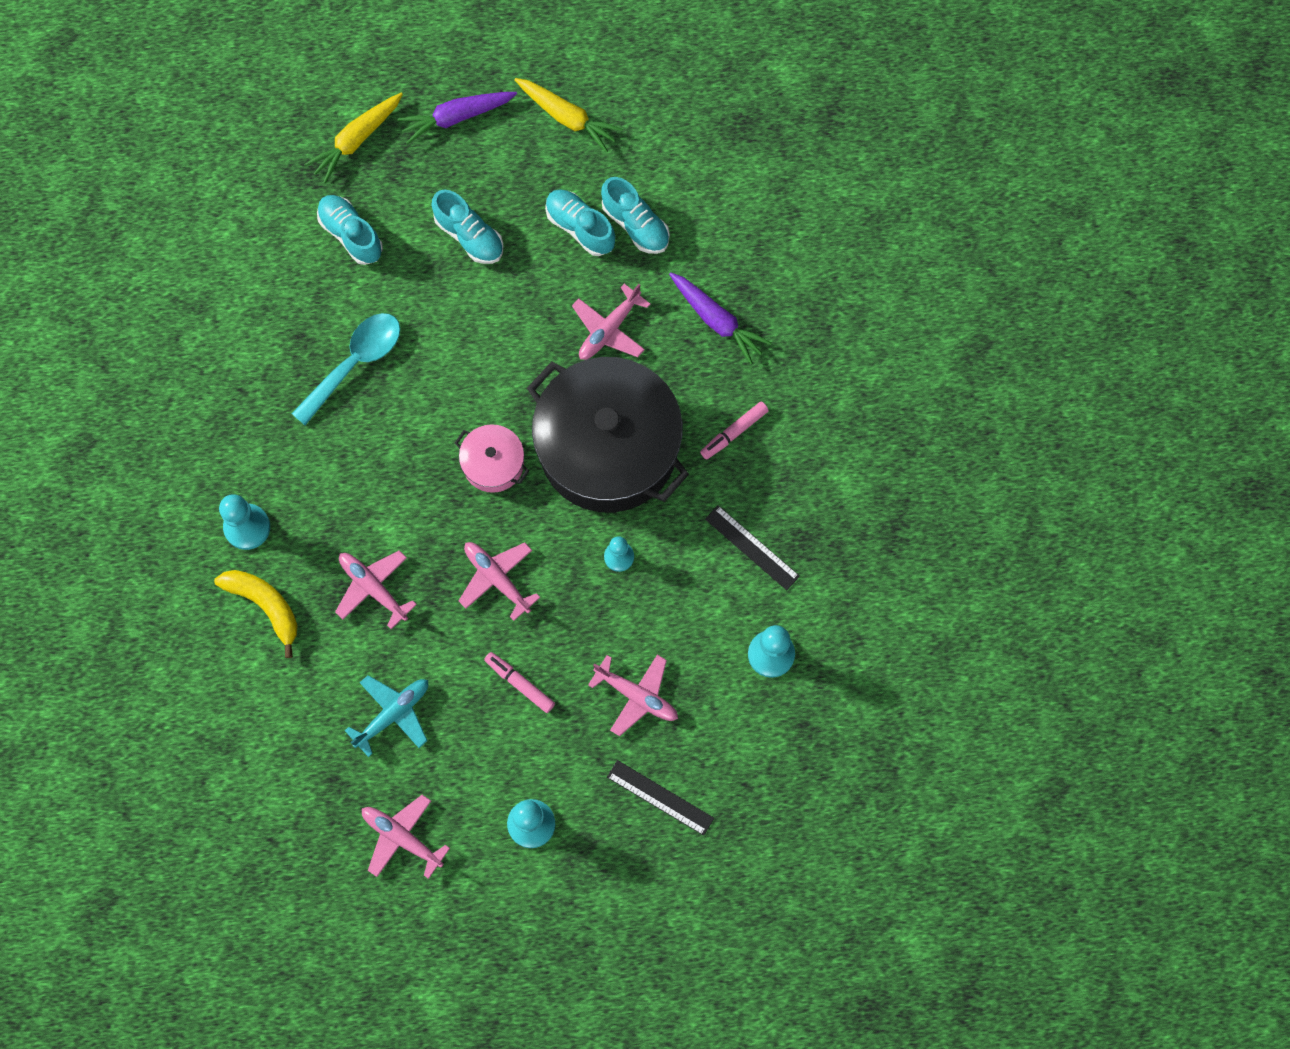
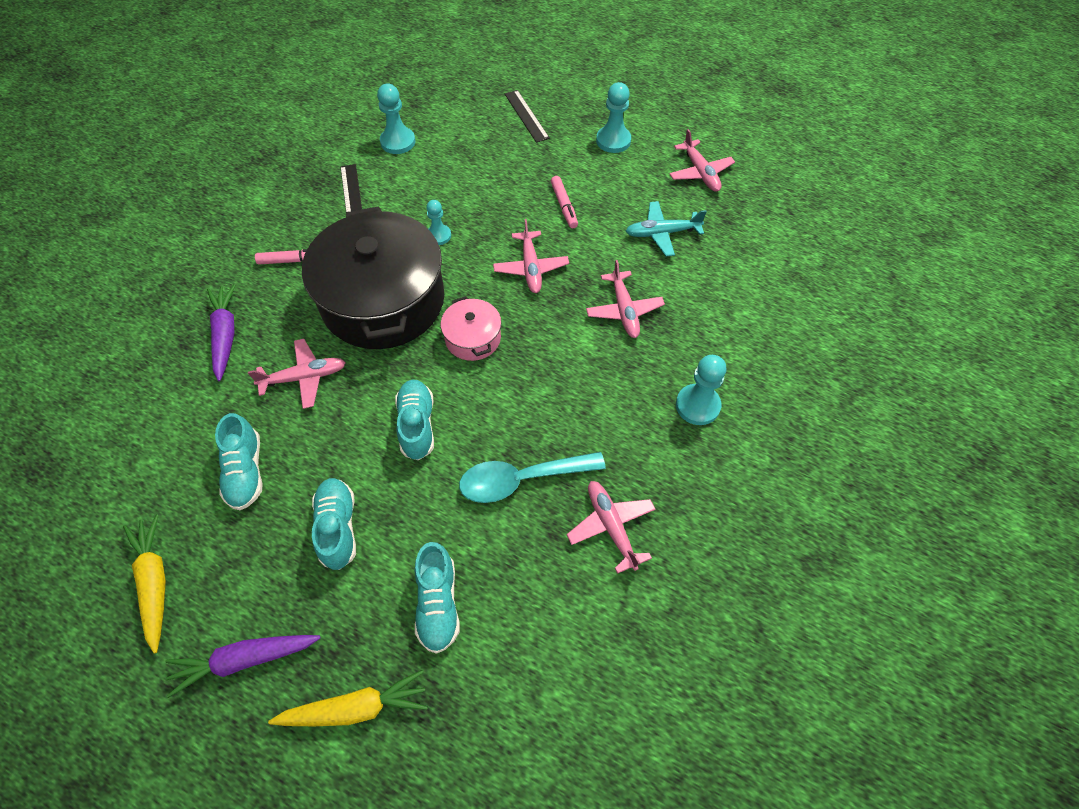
camera: 145 degrees left, 15 degrees down
yellow banana [214,570,297,658] -> none
purple carrot [397,92,517,145] -> purple carrot turned 150 degrees clockwise [165,635,321,698]
pink plane [588,655,678,736] -> pink plane moved to [567,481,656,574]
turquoise shoe [601,177,670,254] -> turquoise shoe moved to [395,380,434,460]

